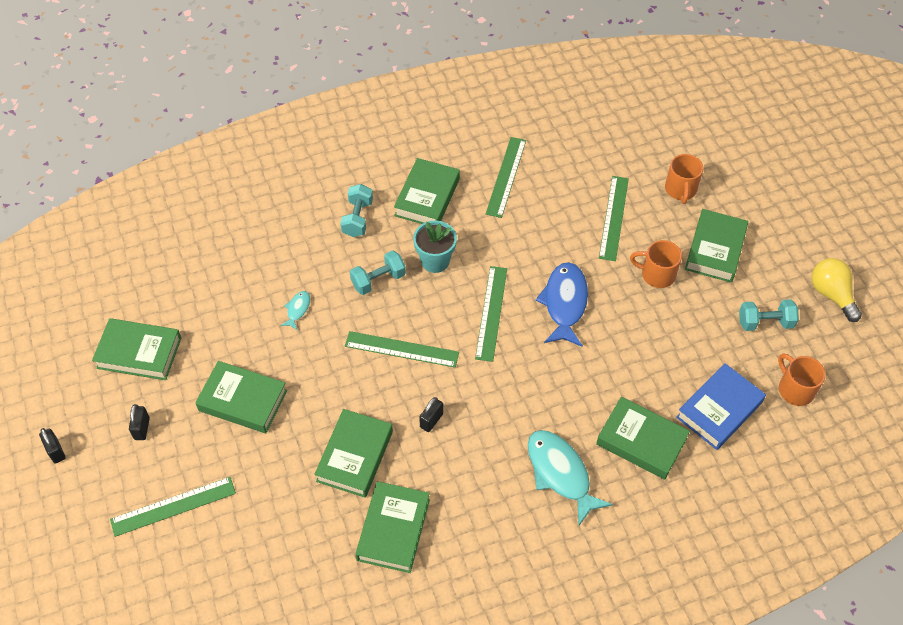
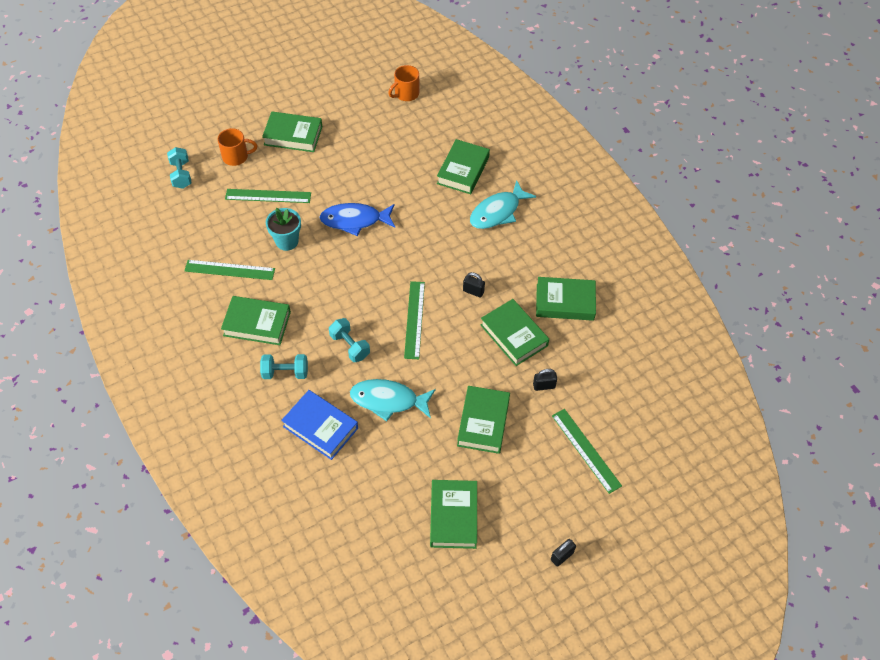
camera: 100 degrees left, 0 degrees up
black padlock [129,404,150,440] -> black padlock moved to [533,369,557,391]
turquoise fish [281,291,310,330] -> turquoise fish [350,379,436,422], size x2.15
green book [314,409,393,498] -> green book turned 45 degrees clockwise [481,299,549,366]
turquoise flower pot [413,221,457,273] -> turquoise flower pot moved to [266,208,301,251]
green ruler [475,266,507,362] -> none
orange mug [630,240,682,288] -> none
blue book [676,363,766,450] -> blue book moved to [281,390,358,460]
turquoise dumbbell [739,299,799,331] -> turquoise dumbbell moved to [167,147,192,189]
yellow light bulb [811,258,862,322] -> none

